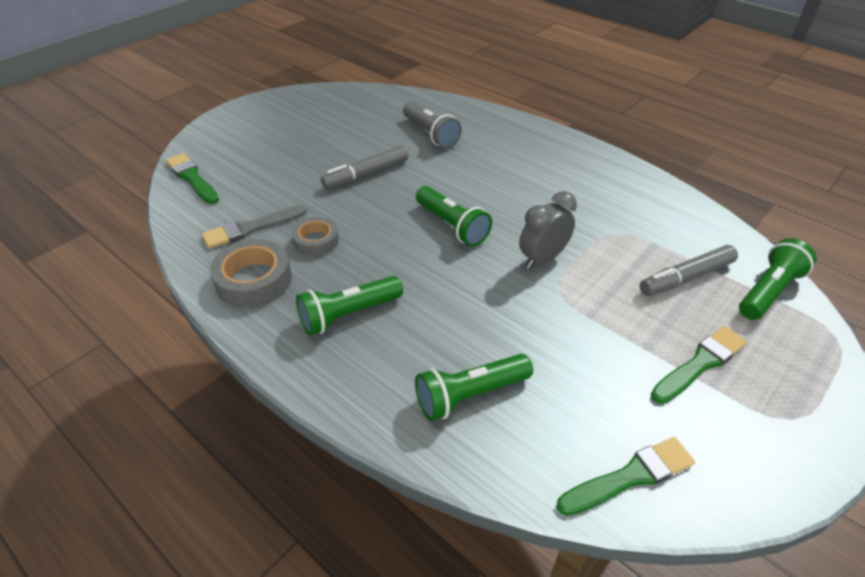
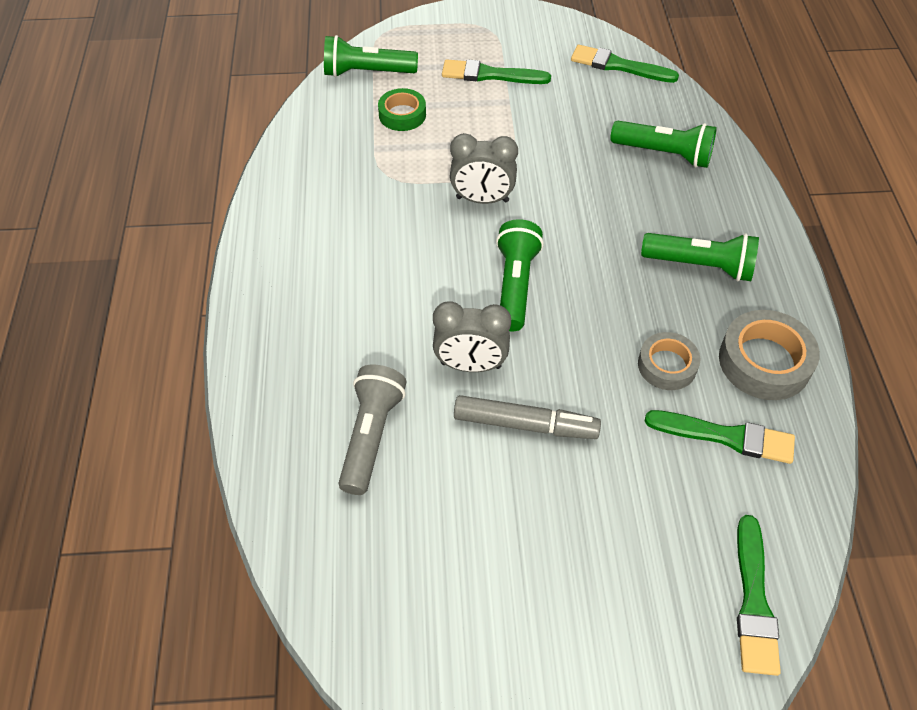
camera: 135 degrees left, 10 degrees up
grey brush [202,205,307,249] -> green brush [645,410,795,464]
grey marker [640,245,738,296] -> green tape [378,88,426,131]
none -> grey clock [433,302,511,372]

